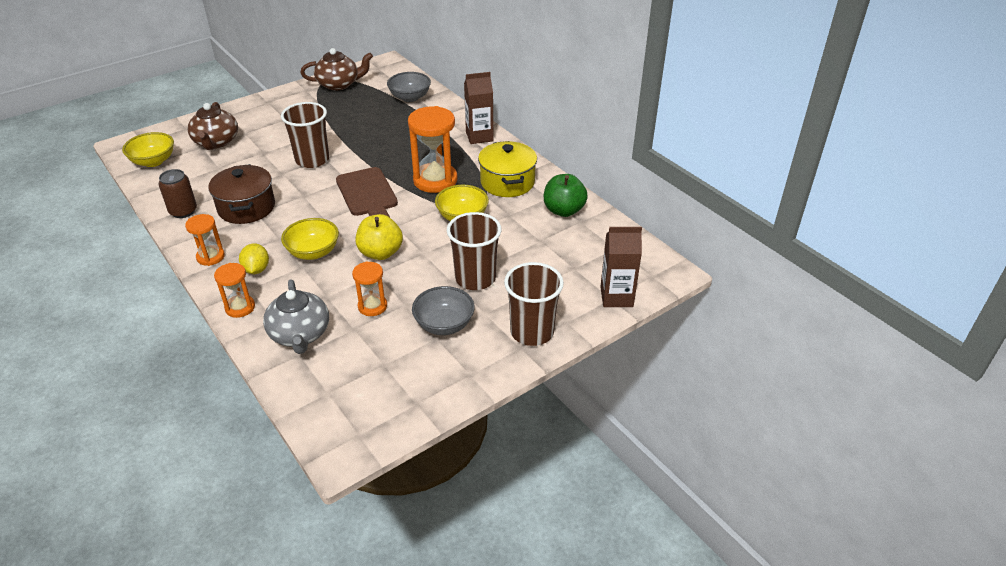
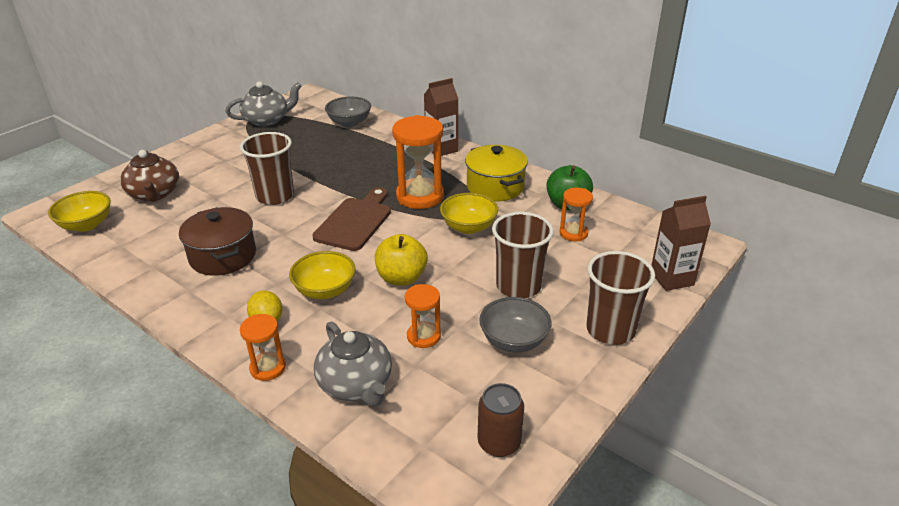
camera: 15 degrees left, 5 degrees down
brown can [159,169,197,218] -> brown can moved to [478,383,524,457]
orange hourglass [185,214,225,266] -> orange hourglass moved to [560,188,593,241]
brown teapot [300,48,373,91] -> grey teapot [225,81,302,127]
brown cutting board [336,167,398,217] -> brown cutting board turned 120 degrees counterclockwise [312,187,391,251]

